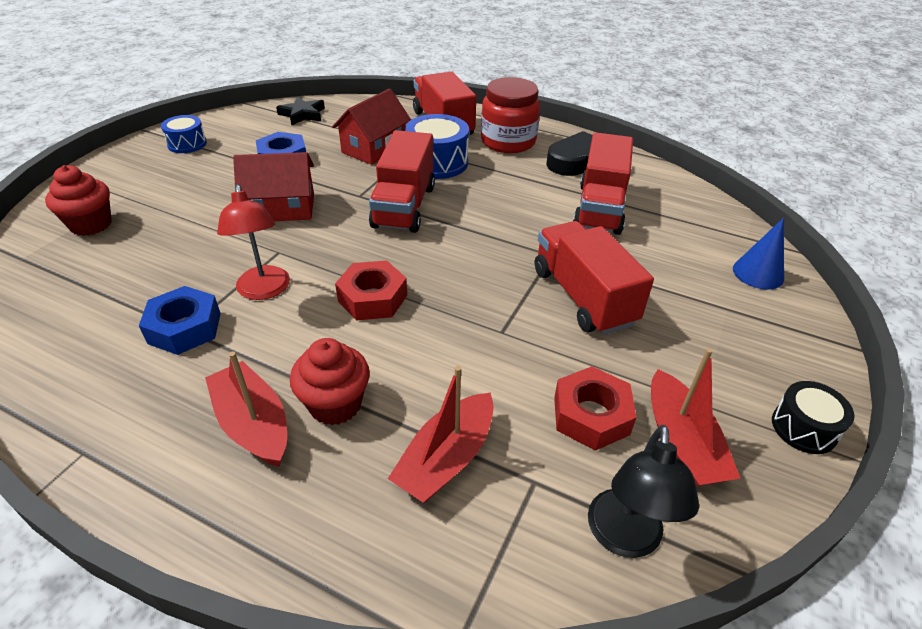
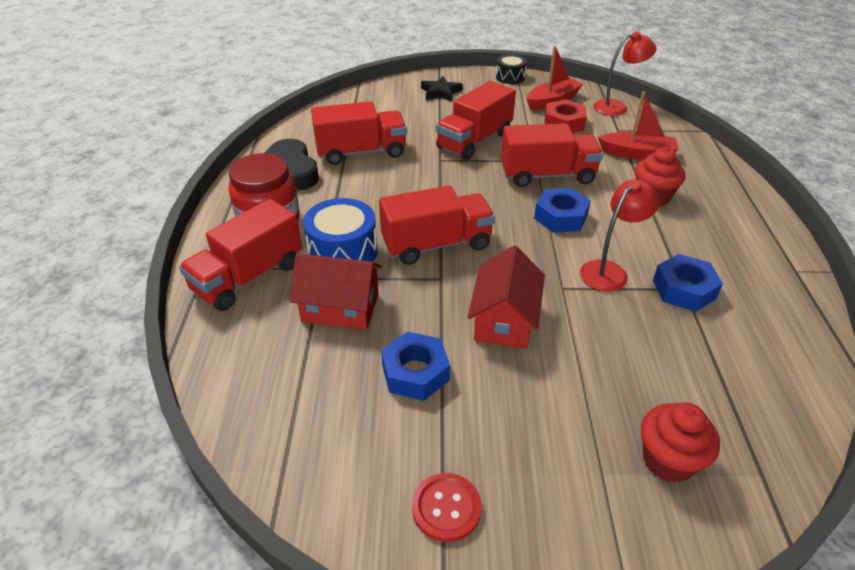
camera: 115 degrees left, 0 degrees up
blue drum [161,115,207,153] -> red button [412,473,482,542]
red boat [205,352,287,467] -> none
red house [233,152,314,221] -> red house turned 45 degrees clockwise [467,246,545,349]
black star [276,96,325,126] -> black star moved to [421,76,463,102]
red nut [335,260,407,321] -> blue nut [534,188,591,233]
black lamp [588,425,699,558] -> red lamp [593,32,657,116]
blue cone [733,218,784,290] -> none
none -> red truck [501,123,603,187]

